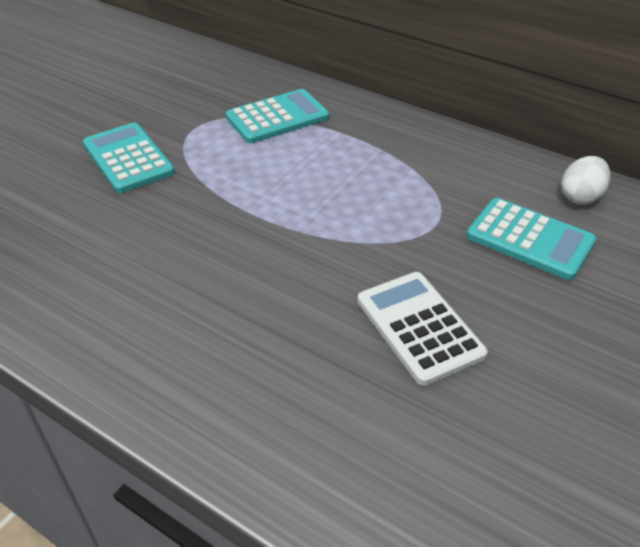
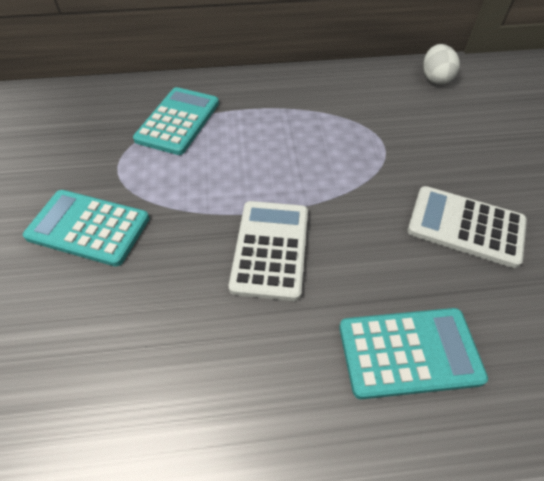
camera: 40 degrees left, 10 degrees up
turquoise calculator [467,198,597,280] -> turquoise calculator moved to [339,308,488,399]
none -> white calculator [229,201,308,301]

